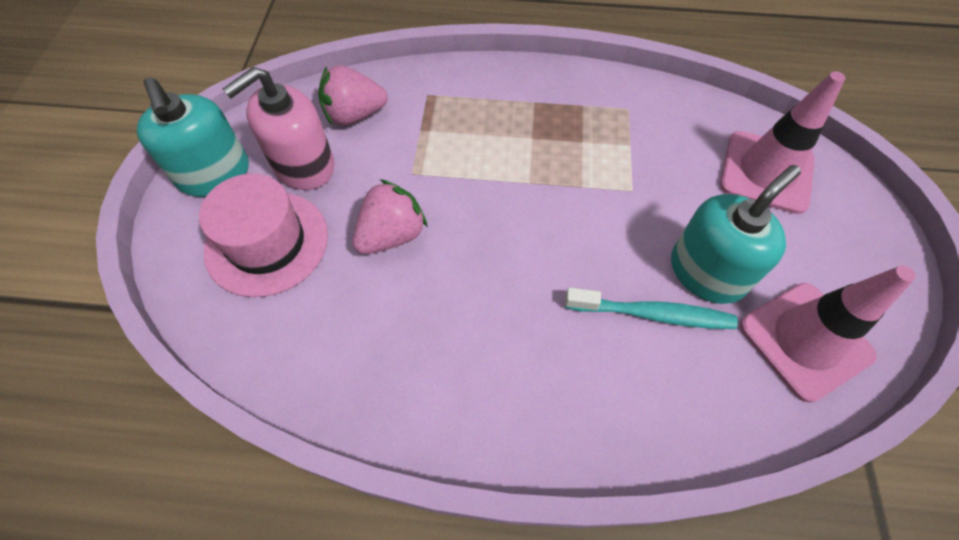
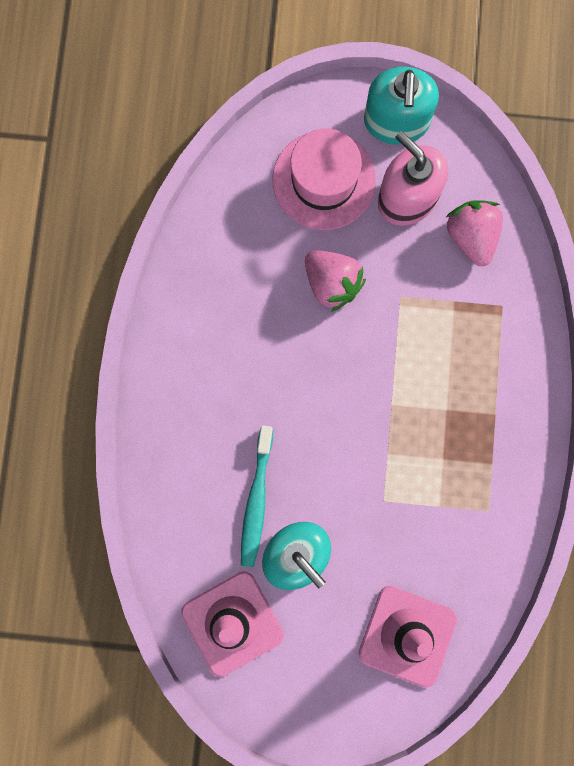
camera: 90 degrees right, 20 degrees up
turquoise soap dispenser [137,78,249,197] -> turquoise soap dispenser turned 60 degrees counterclockwise [364,67,439,145]

